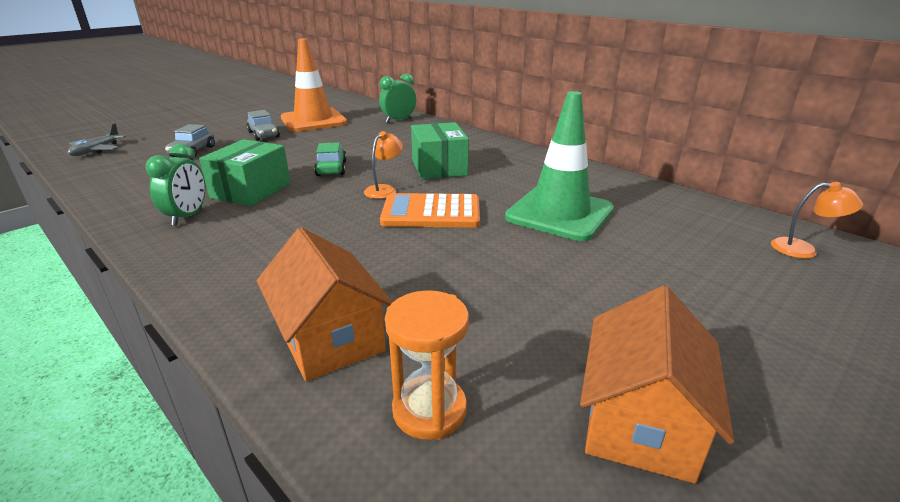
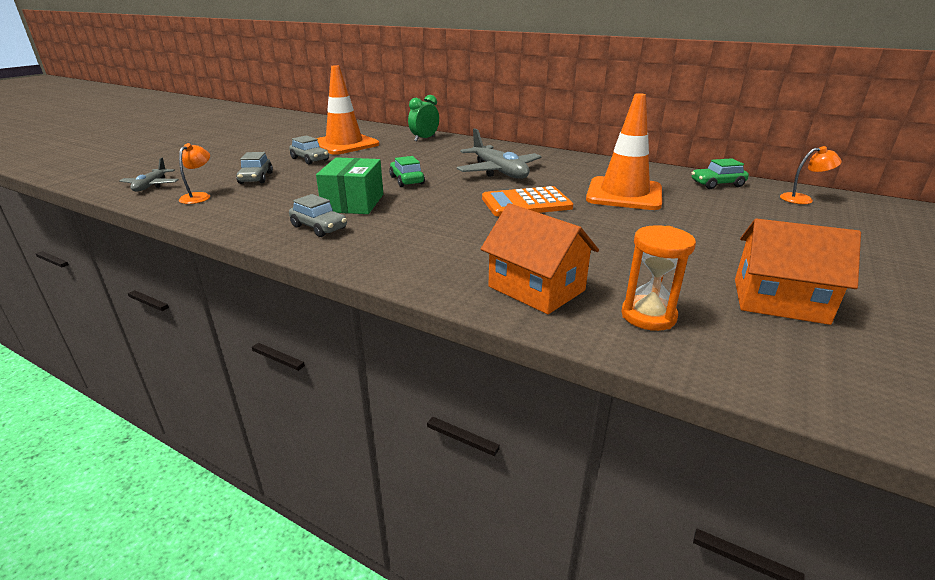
camera: 15 degrees left, 0 degrees up
green clock [146,144,206,226] -> grey car [289,194,347,237]
orange lamp [364,131,403,199] -> orange lamp moved to [179,143,210,204]
green box [411,122,469,179] -> grey plane [457,128,542,179]
green traffic cone [505,91,614,241] -> orange traffic cone [586,93,662,210]
orange house [580,286,734,483] -> orange house turned 75 degrees counterclockwise [735,219,861,325]
none -> green car [691,158,749,189]

